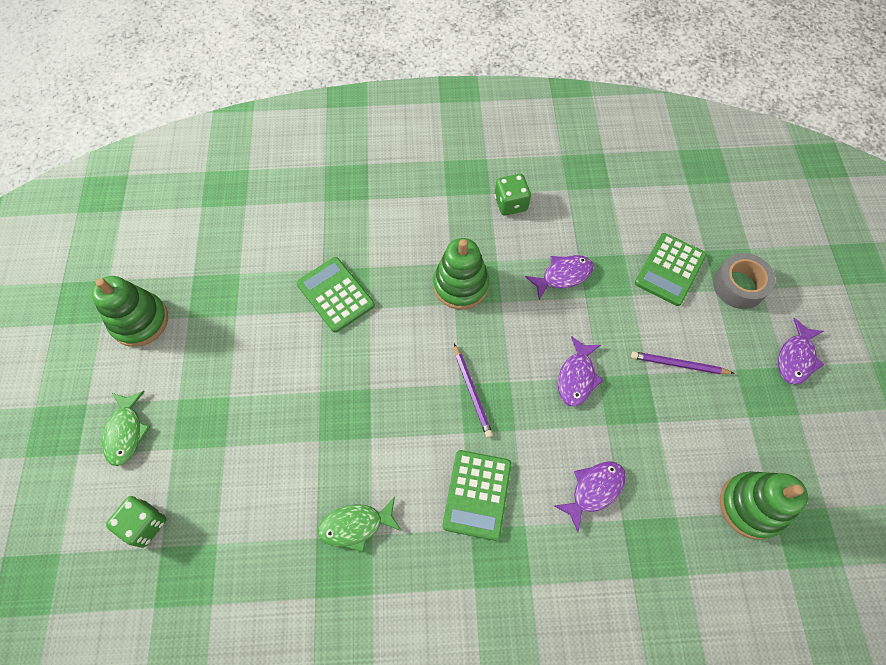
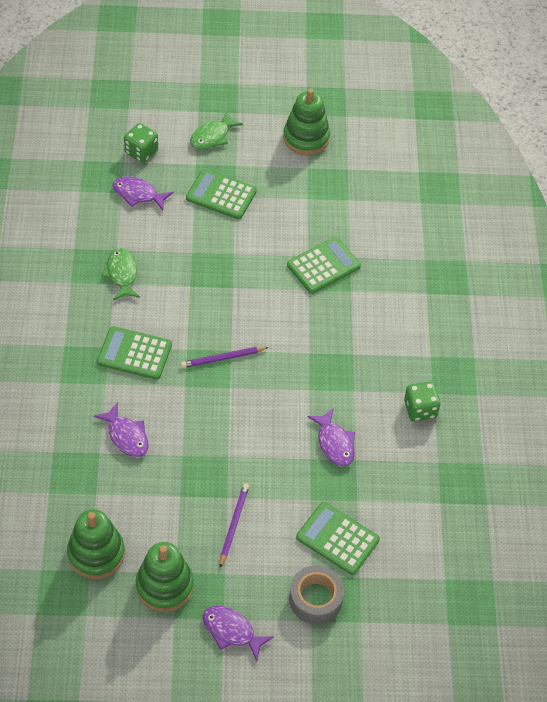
camera: 90 degrees right, 10 degrees down
green fish [102,391,150,466] -> green fish turned 45 degrees counterclockwise [190,111,243,149]
green stacking toy [433,238,489,310] -> green stacking toy moved to [135,542,194,612]
purple fish [558,336,603,406] -> purple fish moved to [112,176,173,211]
none -> green calculator [186,169,257,219]

